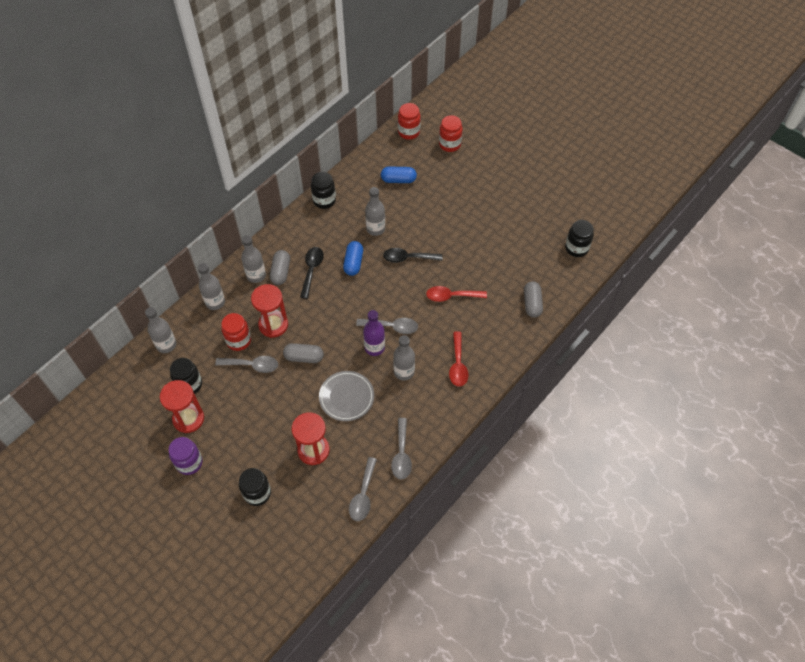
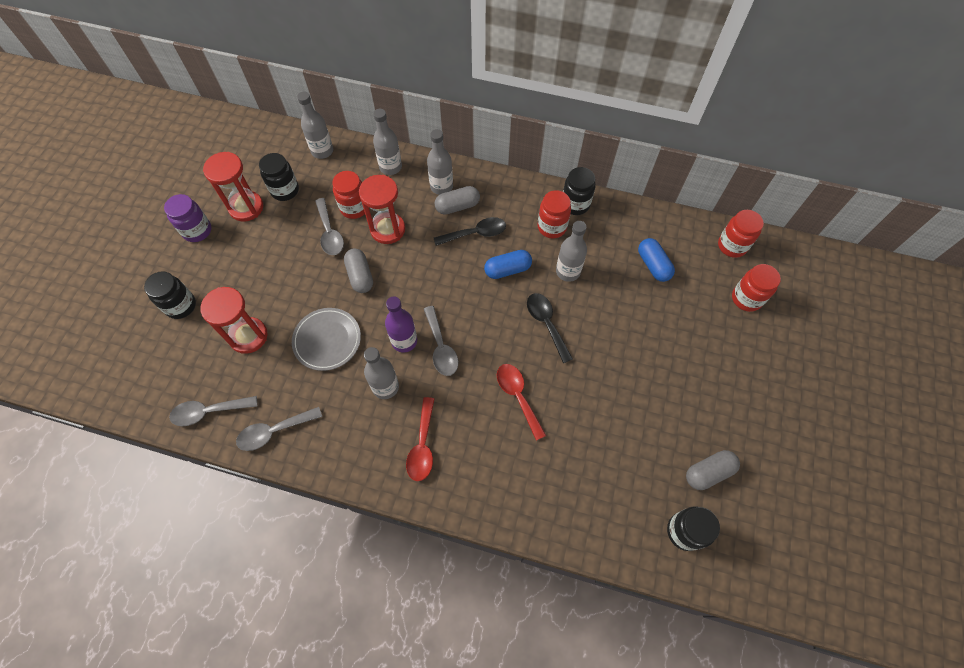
camera: 65 degrees right, 5 degrees up
red spoon [449,331,469,387] -> red spoon turned 60 degrees counterclockwise [406,397,434,481]
grey capsule [524,281,543,318] -> grey capsule moved to [686,450,740,490]
none -> red jar [537,190,571,239]

